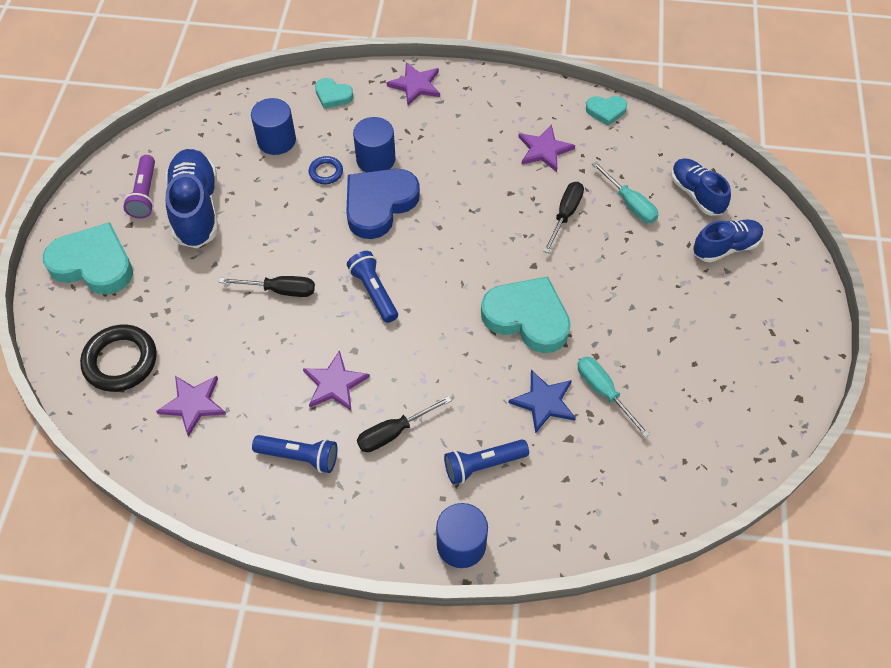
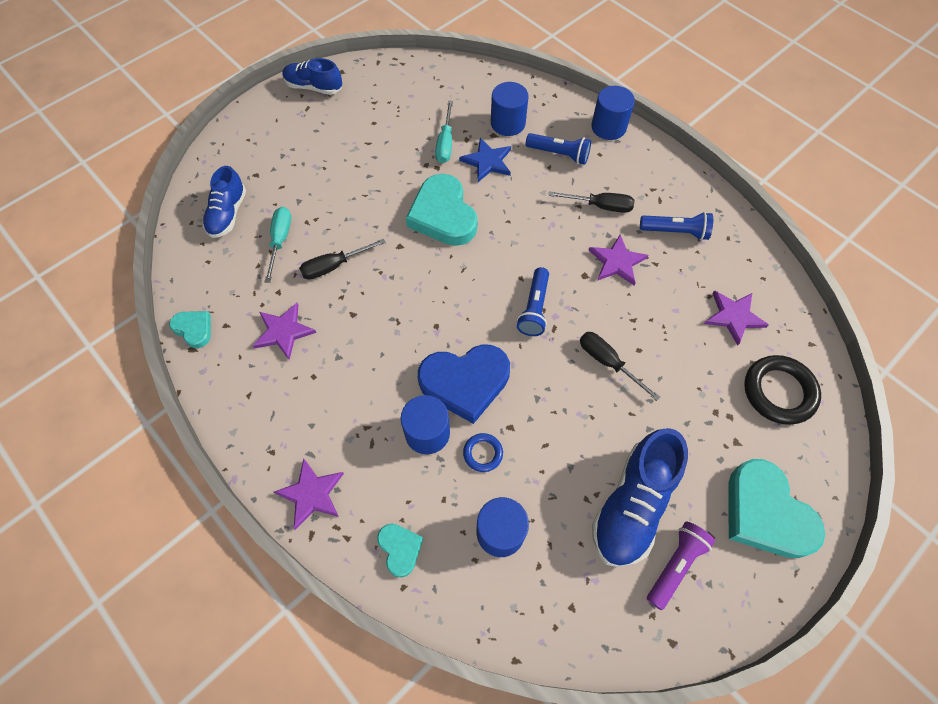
camera: 140 degrees left, 5 degrees up
blue flashlight [252,435,337,473] -> blue flashlight turned 135 degrees clockwise [640,212,713,240]
blue shoe [693,219,764,263] -> blue shoe moved to [282,58,342,95]
none -> blue cylinder [491,82,529,136]

